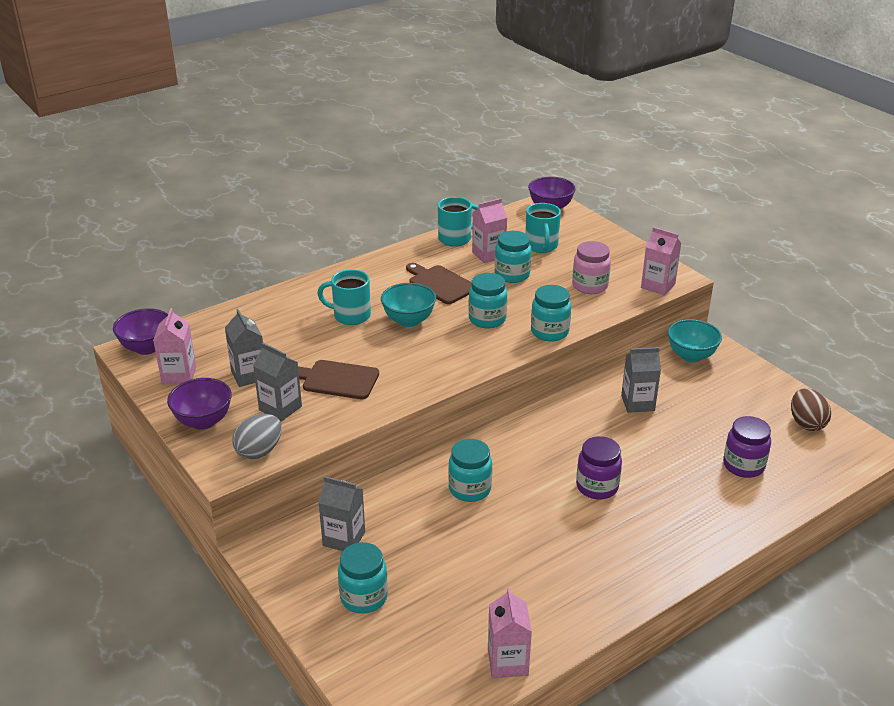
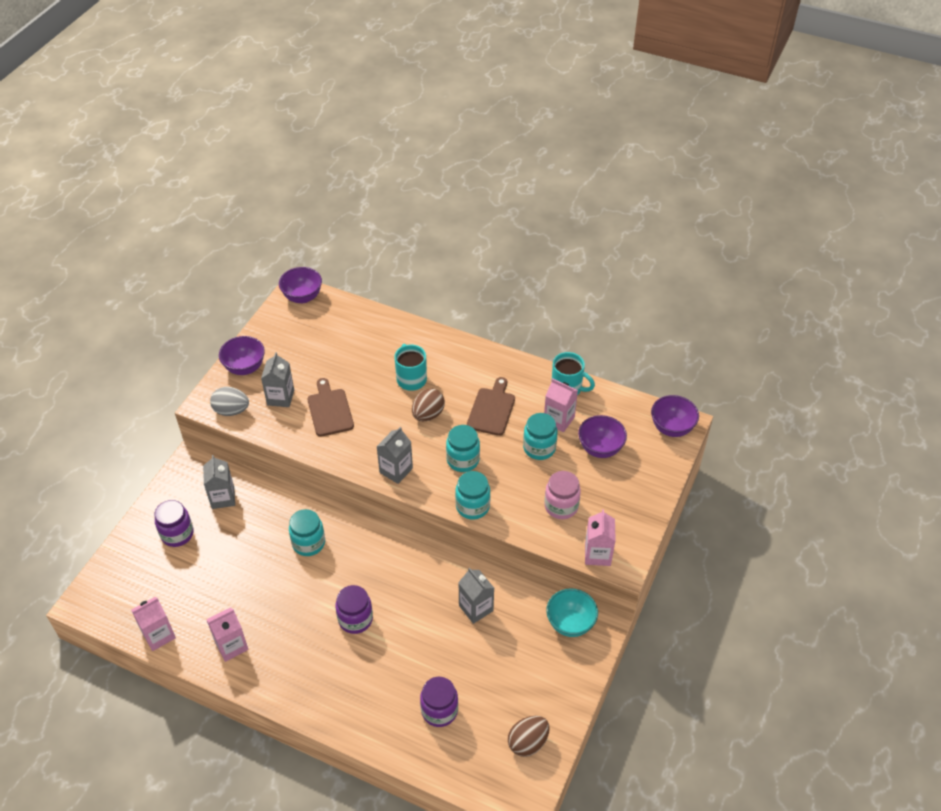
camera: 60 degrees right, 15 degrees up
pink carton [153,308,196,384] -> pink carton moved to [206,607,249,662]
grey carton [225,309,263,387] -> grey carton moved to [376,427,413,484]
turquoise jar [338,542,388,614] -> purple jar [154,500,194,547]
turquoise bowl [381,283,436,327] -> brown egg [412,388,445,422]
turquoise mug [525,203,561,253] -> purple bowl [578,415,627,458]

